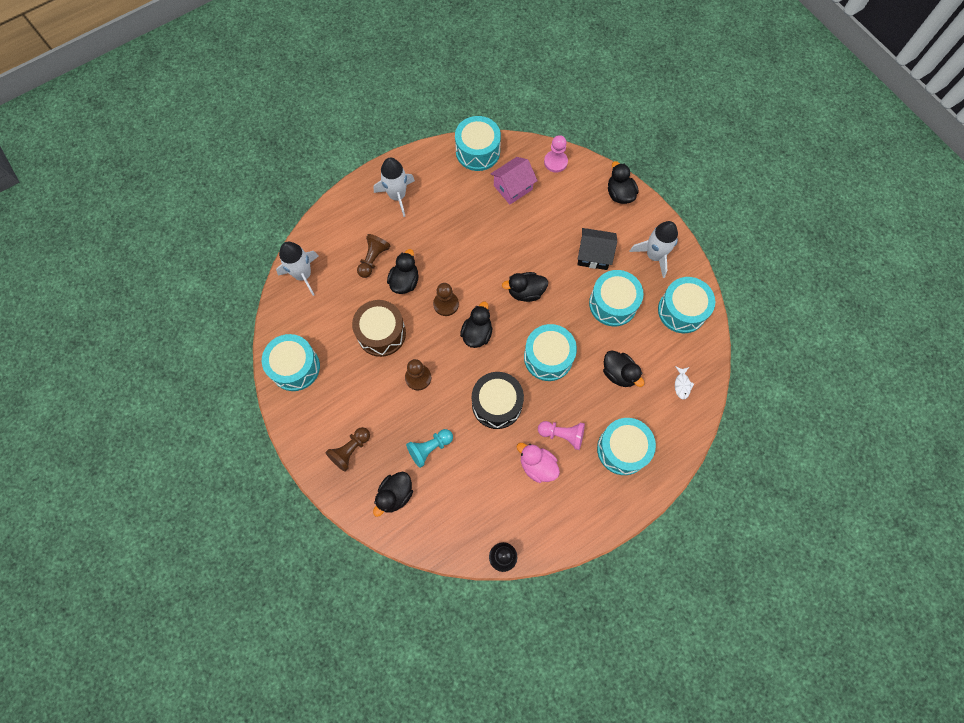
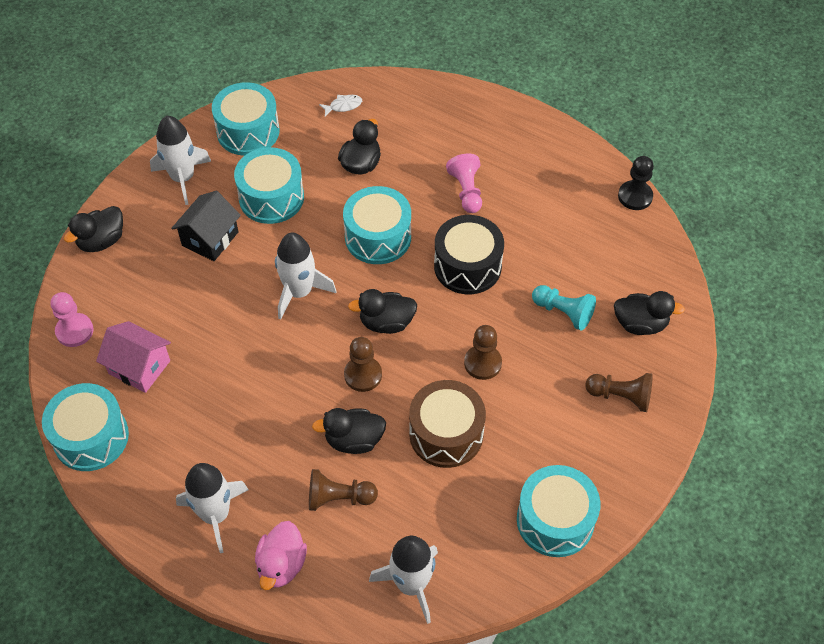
camera: 115 degrees left, 15 degrees down
black duck [502,272,548,302] -> white rocket [275,233,336,320]
pink duck [517,443,560,483] -> pink duck moved to [255,521,307,590]
black house [577,228,617,270] -> black house turned 45 degrees clockwise [171,191,241,261]
turquoise drum [597,418,656,475] -> none

